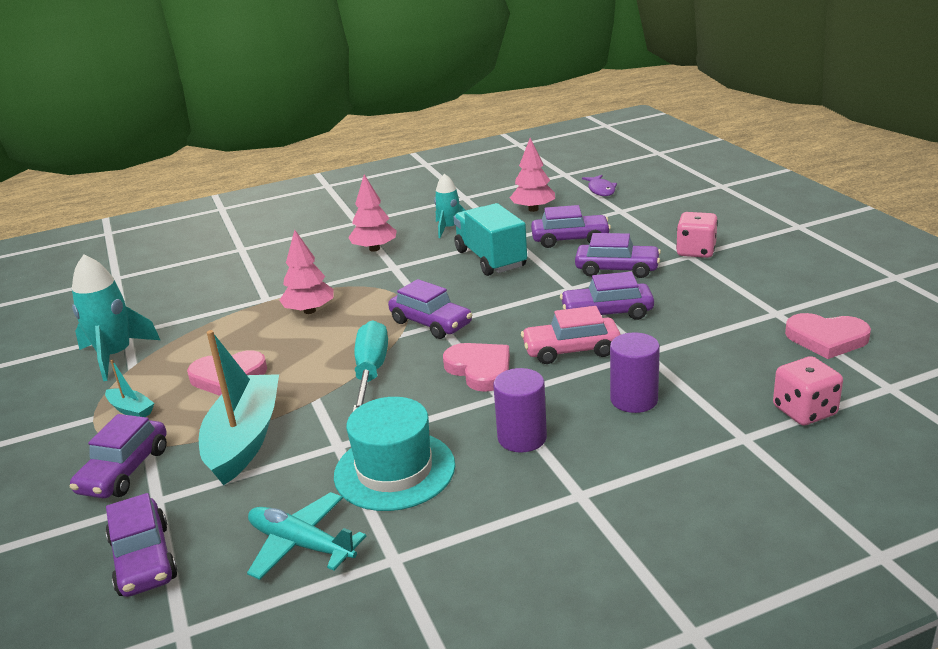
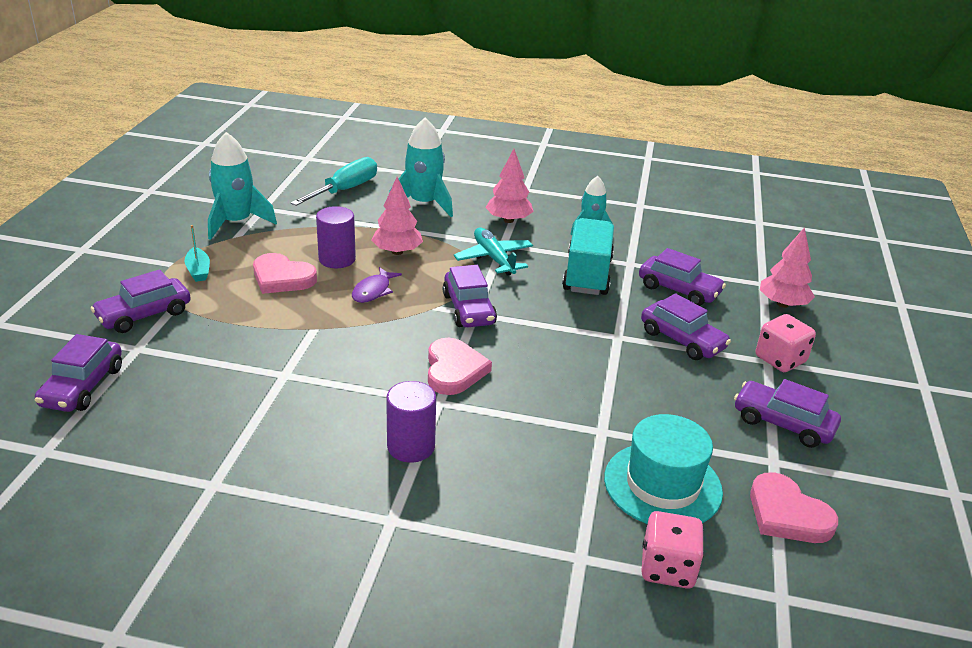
camera: 30 degrees right, 5 degrees up
turquoise boat [199,330,279,485] -> none
turquoise plane [247,492,366,580] -> turquoise plane moved to [454,228,533,276]
turquoise hat [334,397,455,511] -> turquoise hat moved to [604,414,723,524]
turquoise screwdriver [353,320,388,411] -> turquoise screwdriver moved to [291,157,377,206]
pink tree [510,138,555,212] -> pink tree moved to [760,227,815,308]
pink car [521,306,621,364] -> none
purple car [560,272,654,320] -> purple car moved to [734,379,841,448]
purple fish [582,175,617,196] -> purple fish moved to [352,267,402,303]
purple cylinder [610,333,660,413] -> purple cylinder moved to [316,206,356,268]
none -> turquoise rocket [389,118,453,217]

